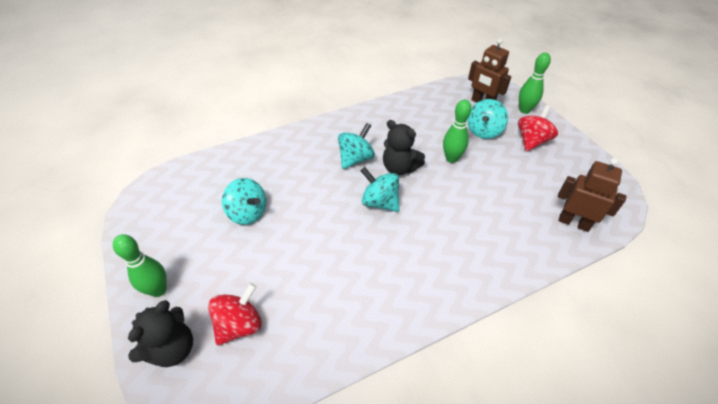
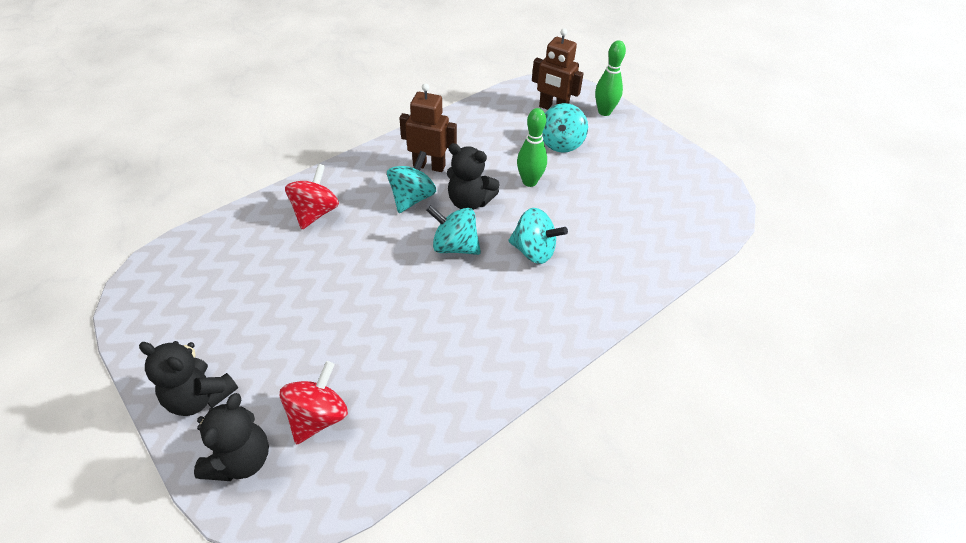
camera: 15 degrees left, 0 degrees up
green bowling pin [113,234,167,297] -> black teddy bear [139,341,238,416]
turquoise spinning top [222,178,266,225] -> turquoise spinning top moved to [508,208,568,264]
red spinning top [518,105,558,152] -> red spinning top moved to [285,164,339,229]
brown robot [558,158,627,232] -> brown robot moved to [399,83,457,172]

